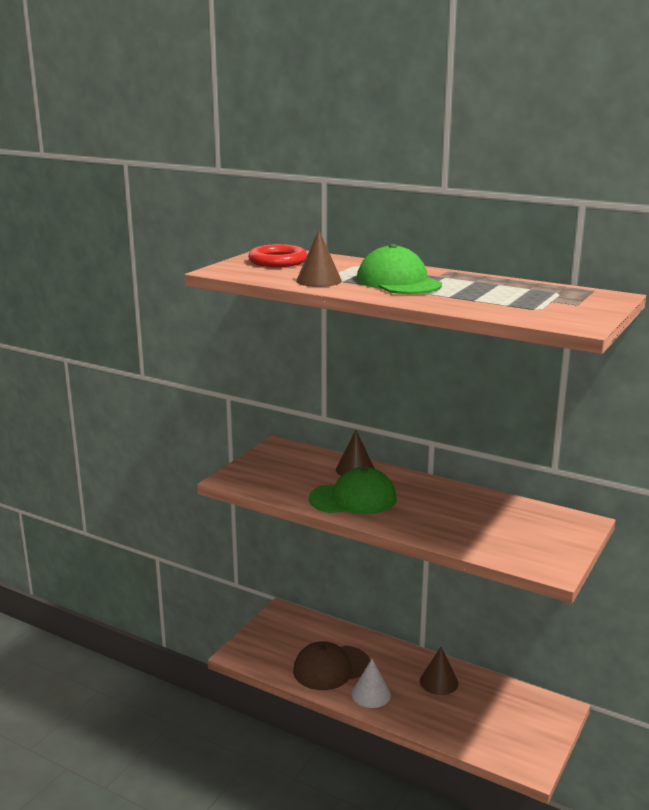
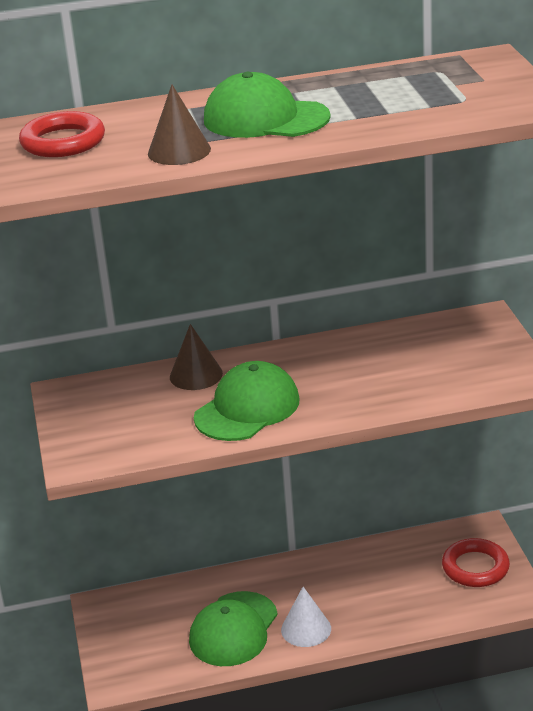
camera: 40 degrees left, 10 degrees up
brown cap [293,641,371,690] -> green cap [189,591,278,666]
brown cone [420,647,458,695] -> none
none -> red ring [442,538,510,587]

